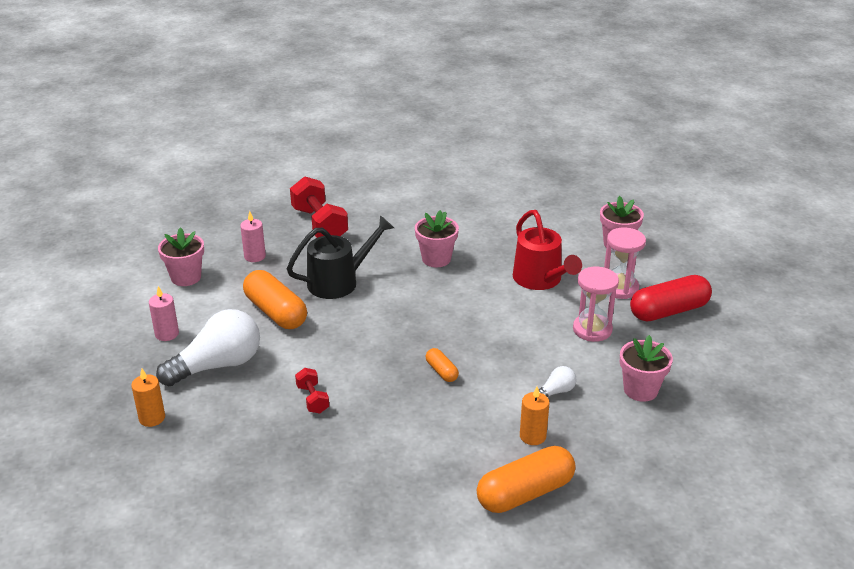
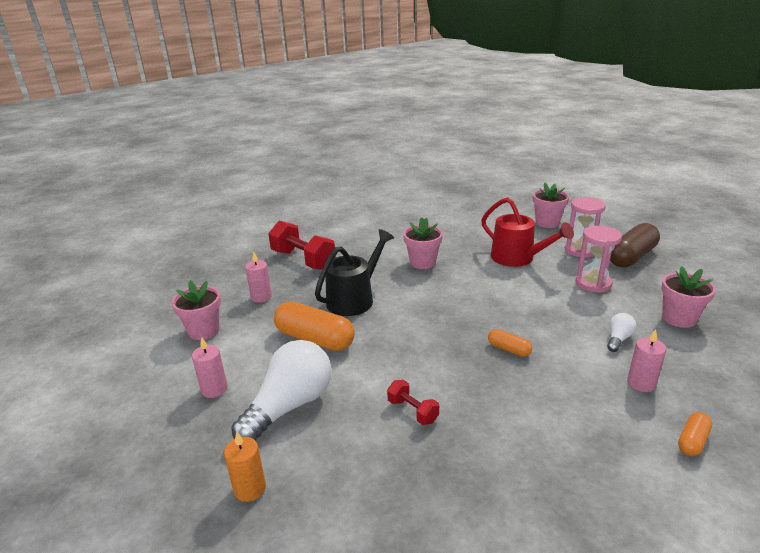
camera: 20 degrees left, 5 degrees down
orange capsule [477,446,575,513] -> orange capsule [678,412,712,456], size x0.49
orange candle [520,387,549,445] -> pink candle [627,329,666,392]
red capsule [630,275,712,322] -> brown capsule [610,223,660,268]

